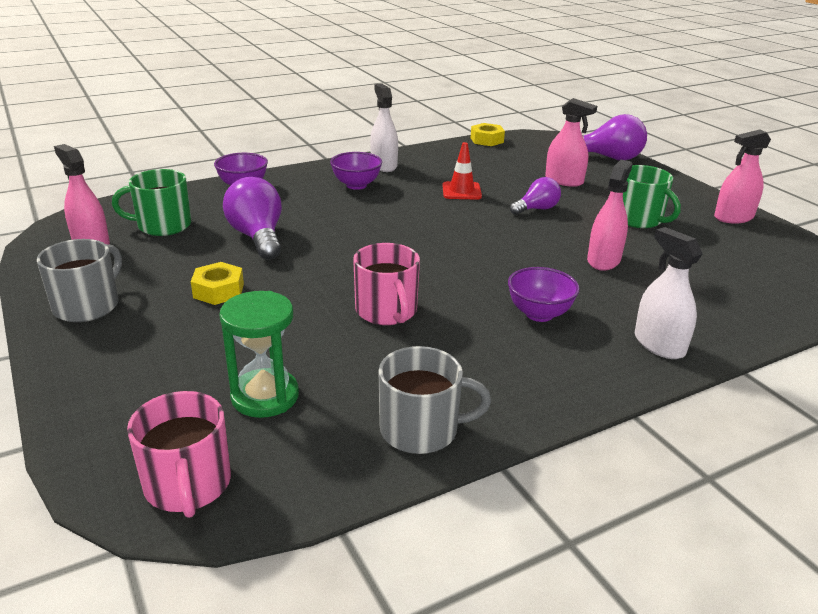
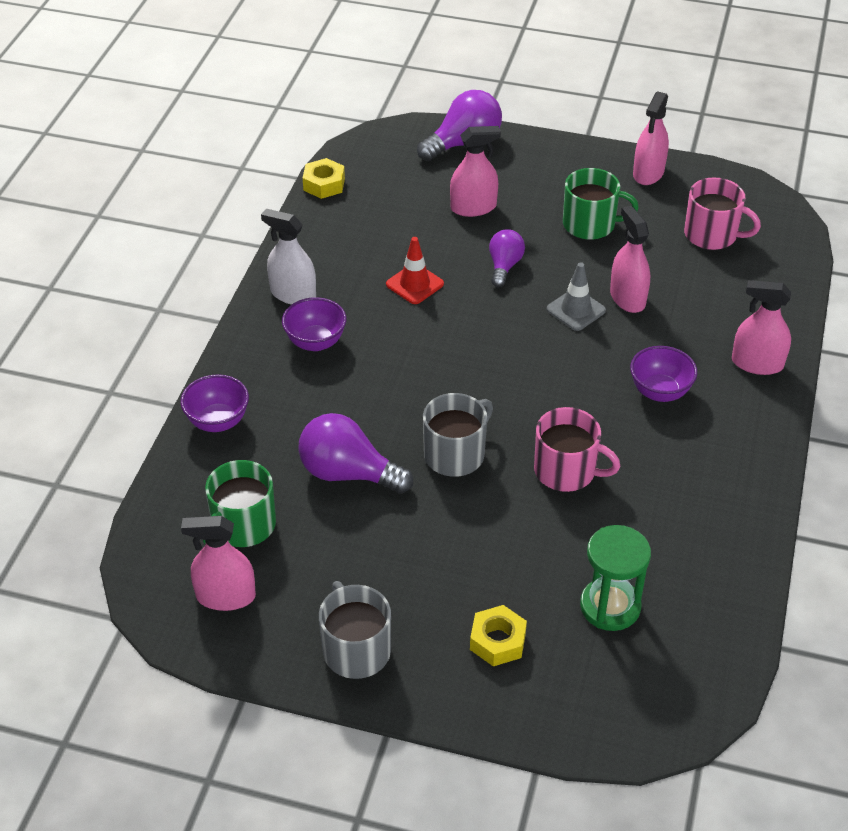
camera: 45 degrees left, 15 degrees up
pink mug [127,391,231,518] -> pink mug moved to [684,177,761,250]
yellow nut [191,262,244,305] -> yellow nut moved to [470,605,527,666]
grey mug [379,346,491,454] -> grey mug moved to [423,393,493,477]
white spray bottle [635,227,703,359] -> pink spray bottle [732,280,791,375]
none -> grey traffic cone [547,262,606,331]

